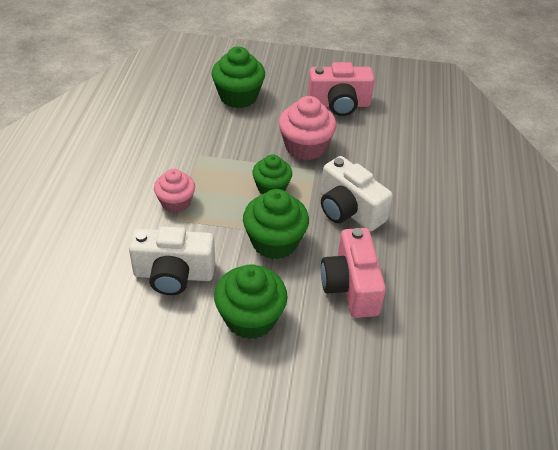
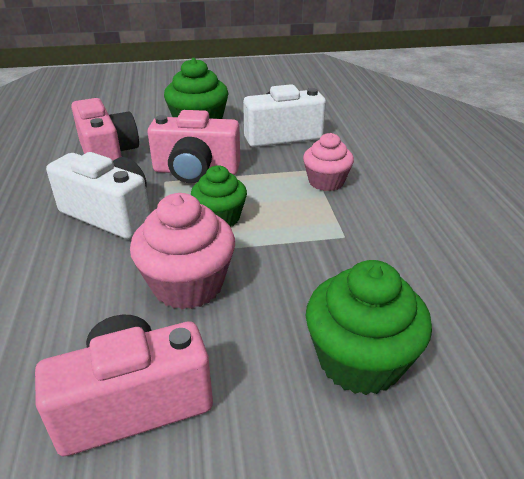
camera: 165 degrees right, 10 degrees down
green cupcake [243,189,309,259] -> pink camera [148,110,240,183]

